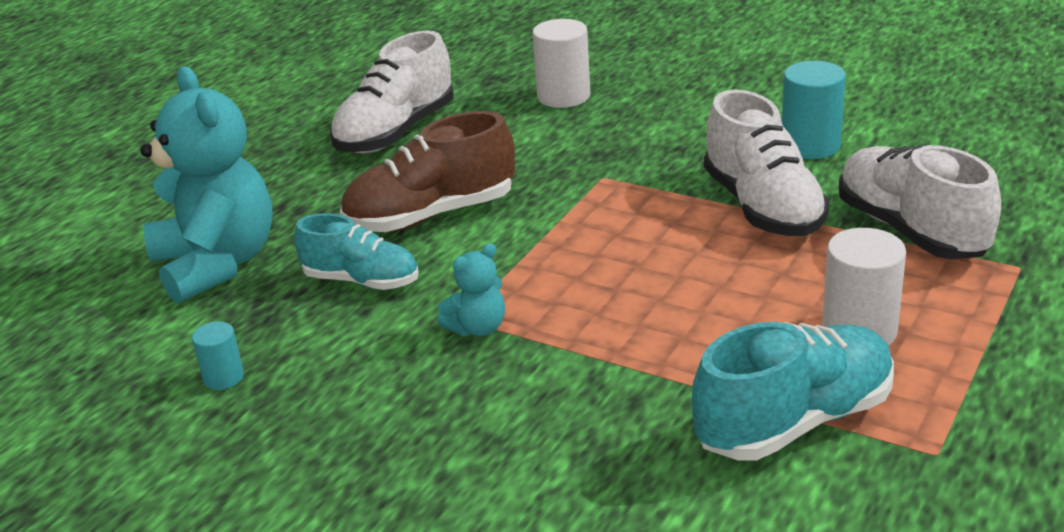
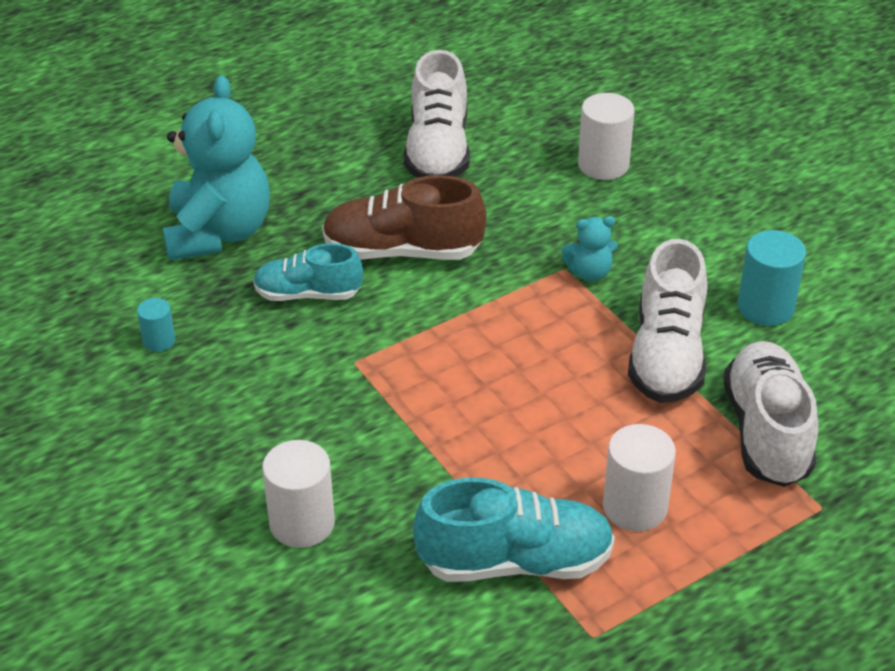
camera: 25 degrees right, 10 degrees up
turquoise shoe [294,213,419,290] -> turquoise shoe turned 135 degrees clockwise [253,243,363,301]
white shoe [330,31,454,154] -> white shoe turned 60 degrees counterclockwise [404,50,470,178]
turquoise teddy bear [437,243,505,336] -> turquoise teddy bear moved to [562,216,618,282]
none -> white cylinder [262,440,335,548]

